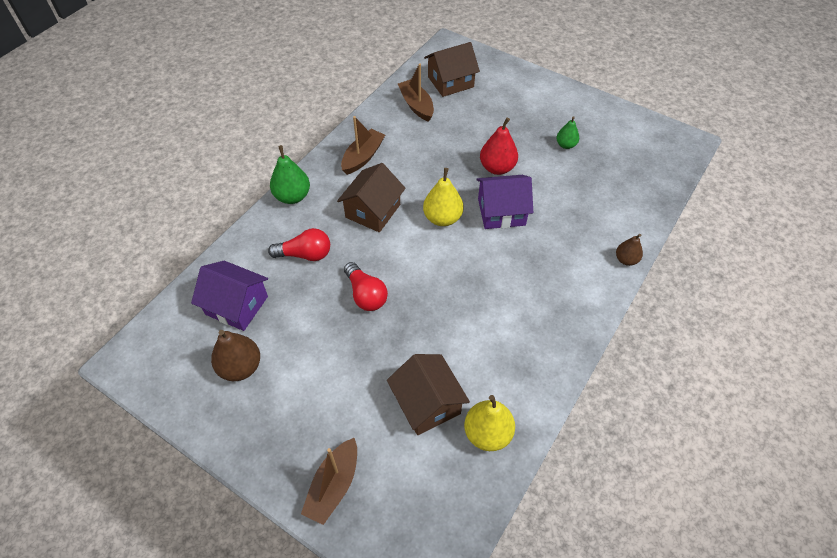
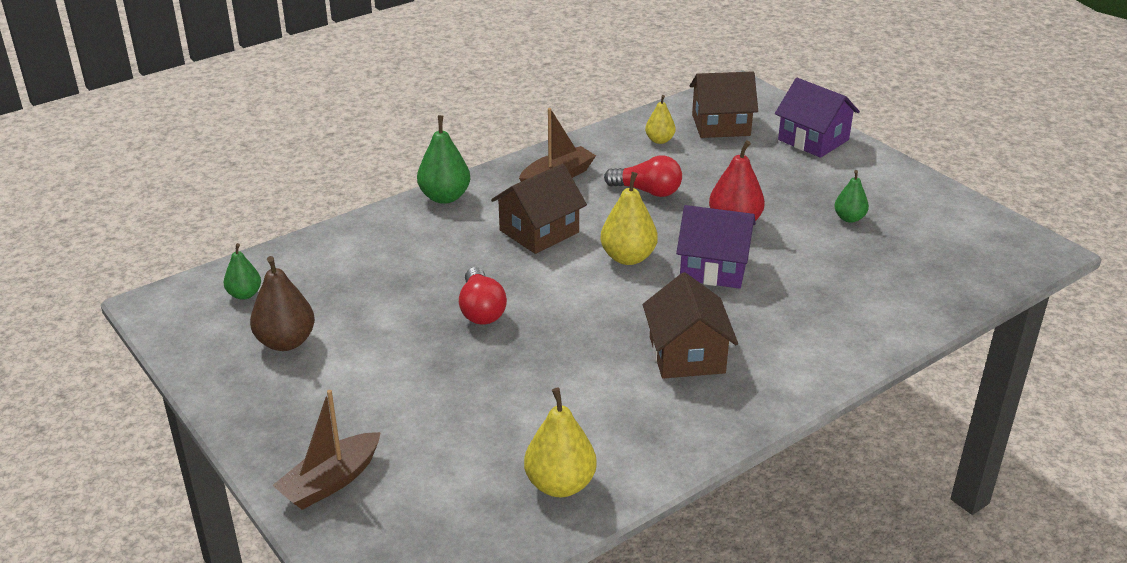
camera: 20 degrees right, 20 degrees down
purple house [191,261,268,331] -> purple house moved to [775,78,860,158]
red light bulb [268,228,330,261] -> red light bulb moved to [604,155,682,197]
brown house [387,354,470,435] -> brown house moved to [643,272,738,379]
brown boat [398,64,434,122] -> yellow pear [645,95,676,144]
brown pear [616,234,643,266] -> none
none -> green pear [224,243,261,300]

